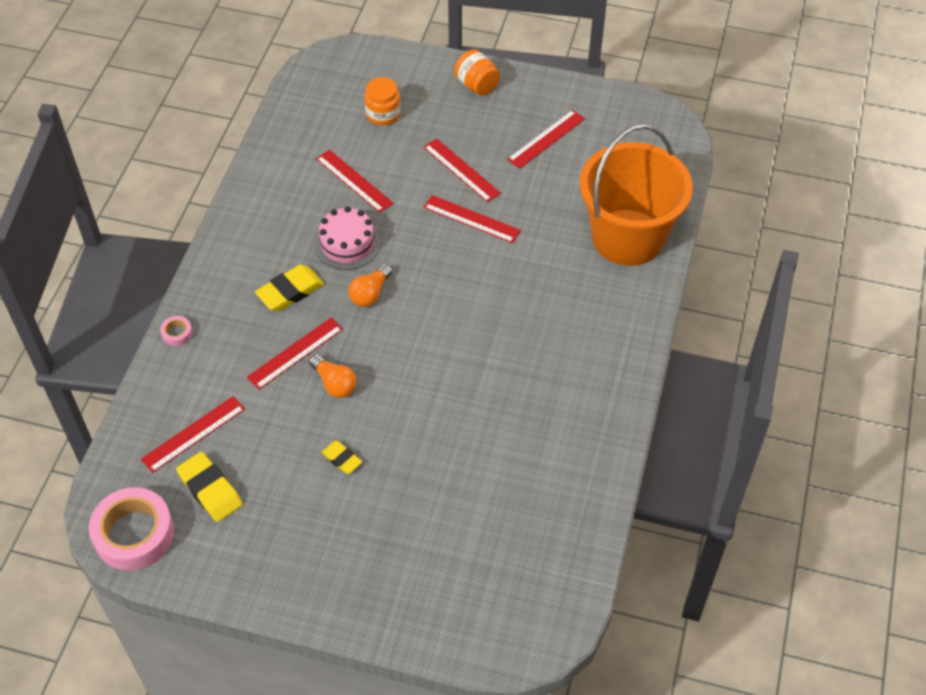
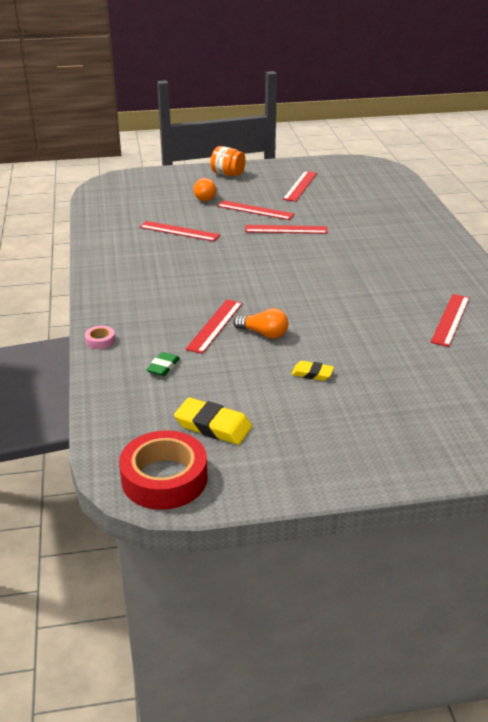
camera: 25 degrees left, 20 degrees down
pink tape [89,487,174,570] -> red tape [119,430,208,510]
red ruler [141,396,245,473] -> red ruler moved to [431,294,470,347]
yellow eraser [255,265,324,311] -> none
pink cake [315,206,380,270] -> none
orange light bulb [349,264,392,307] -> orange light bulb moved to [193,178,216,201]
orange jar [364,77,401,125] -> none
orange bucket [580,124,693,266] -> none
none -> green eraser [146,352,180,376]

